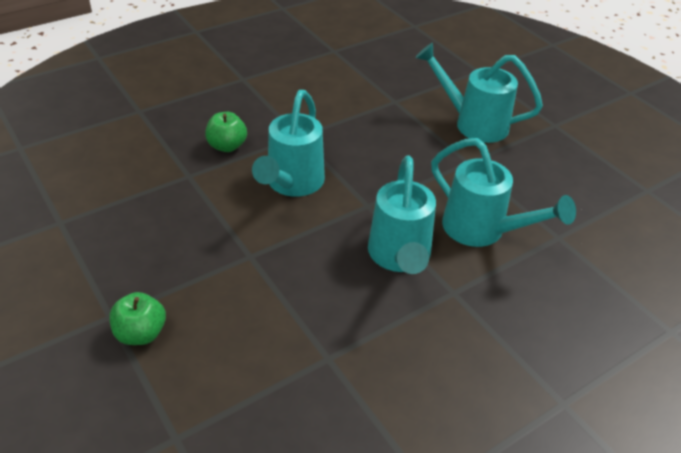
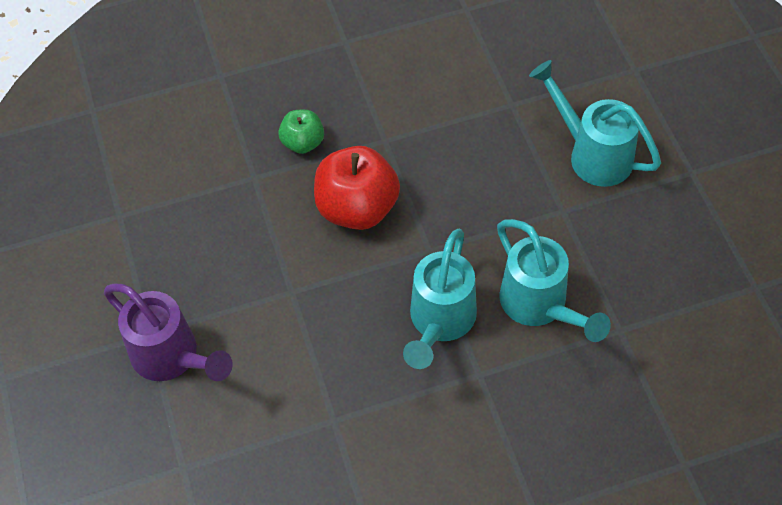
camera: 20 degrees right, 15 degrees up
green apple [109,292,166,345] -> purple watering can [104,284,233,381]
turquoise watering can [252,90,325,197] -> red apple [314,146,400,230]

